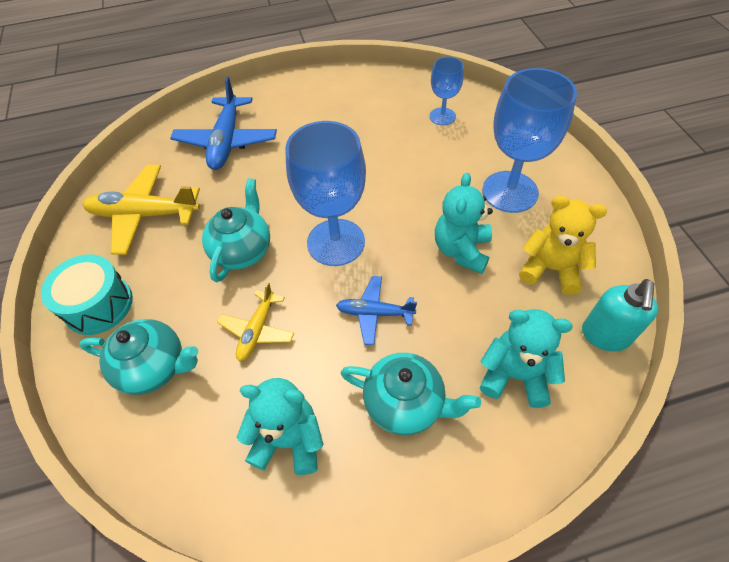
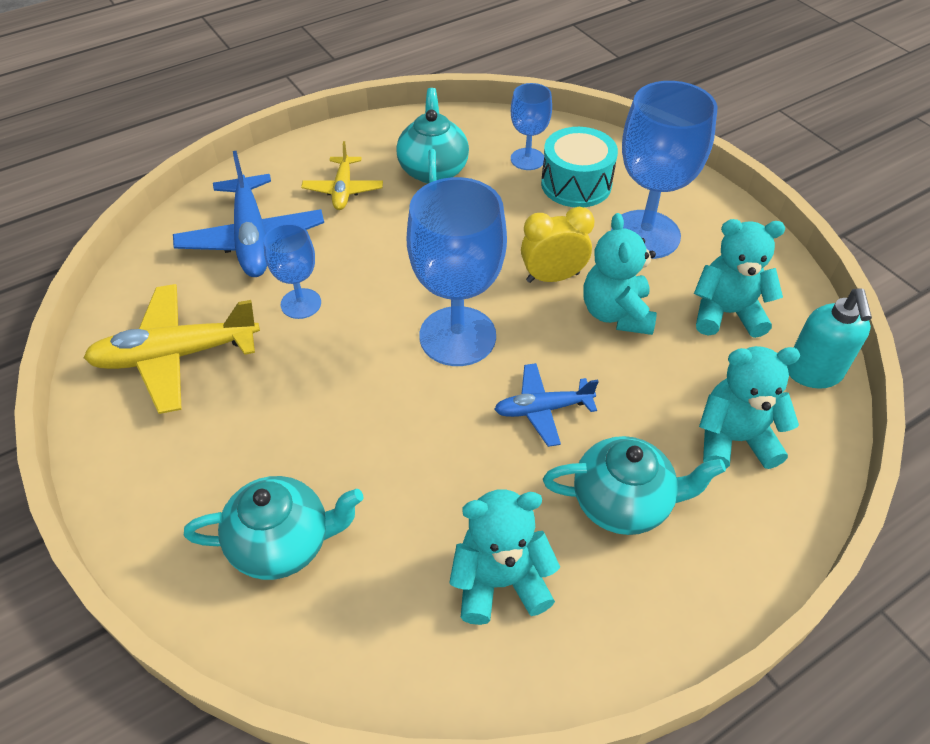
camera: 20 degrees left, 5 degrees down
turquoise drum [41,254,133,335] -> turquoise drum moved to [541,127,618,207]
turquoise teapot [202,178,270,282] -> turquoise teapot moved to [396,88,469,184]
yellow plane [217,282,294,361] -> yellow plane moved to [301,141,383,210]
yellow teddy bear [519,195,607,295] -> turquoise teddy bear [694,219,785,338]
none -> blue goblet [263,224,321,319]
none -> yellow clock [521,207,595,283]

